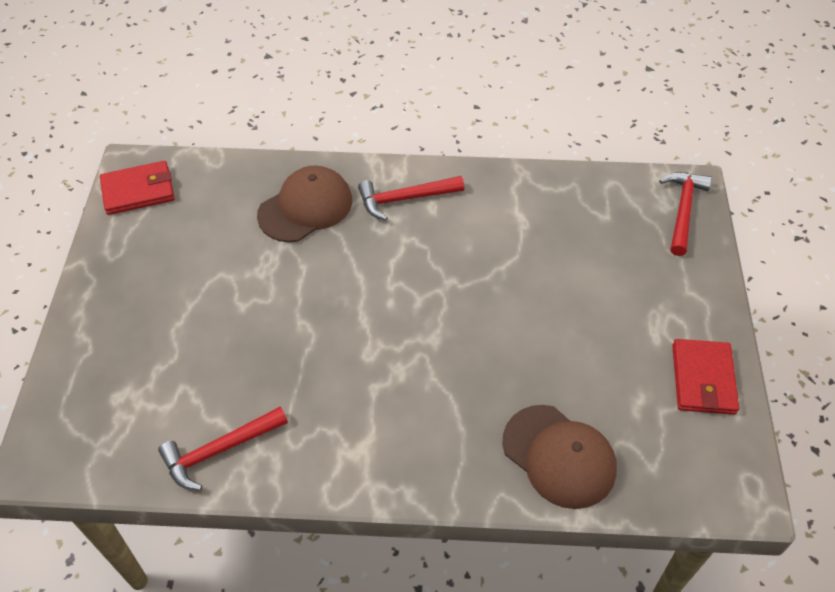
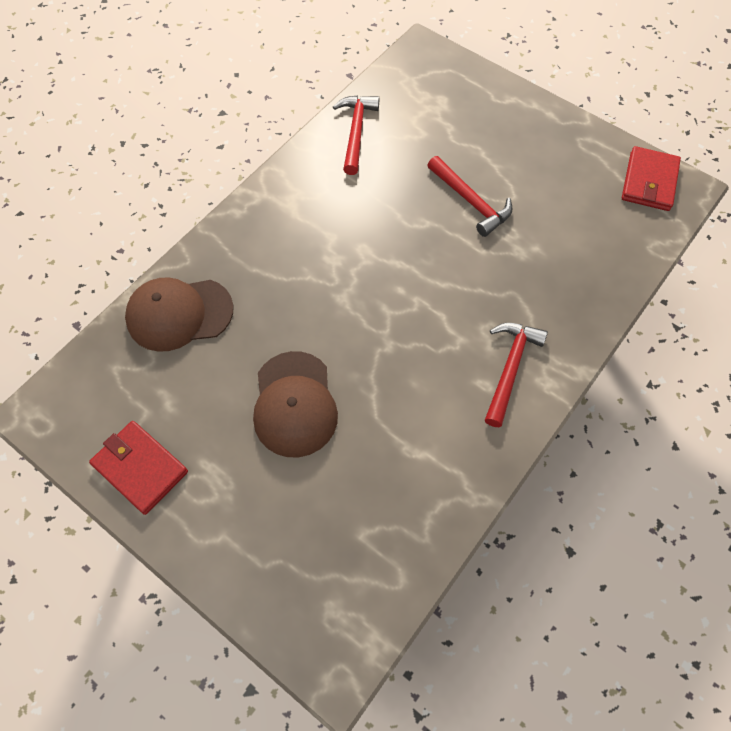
camera: 125 degrees right, 10 degrees up
brown cap [257,165,352,242] -> brown cap moved to [253,351,338,457]
red hammer [659,172,712,256] -> red hammer moved to [427,156,513,237]

